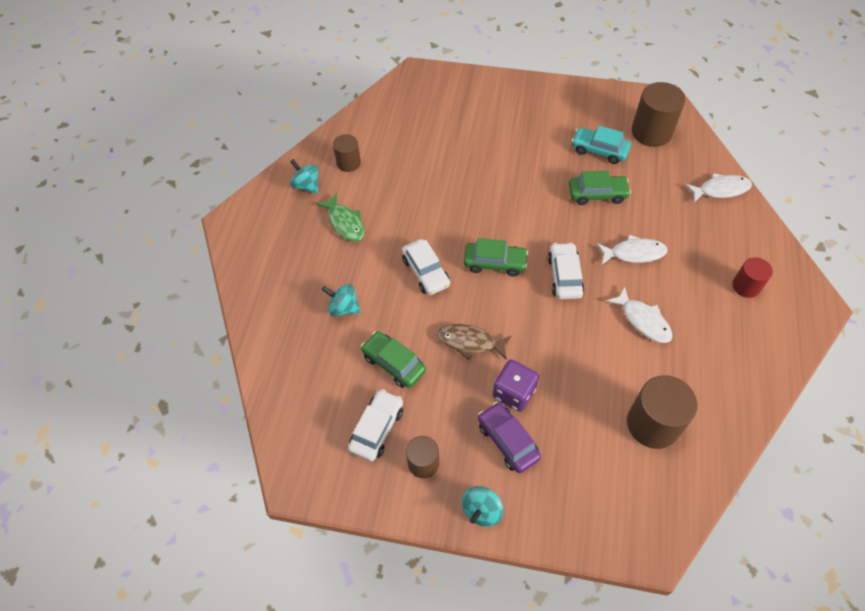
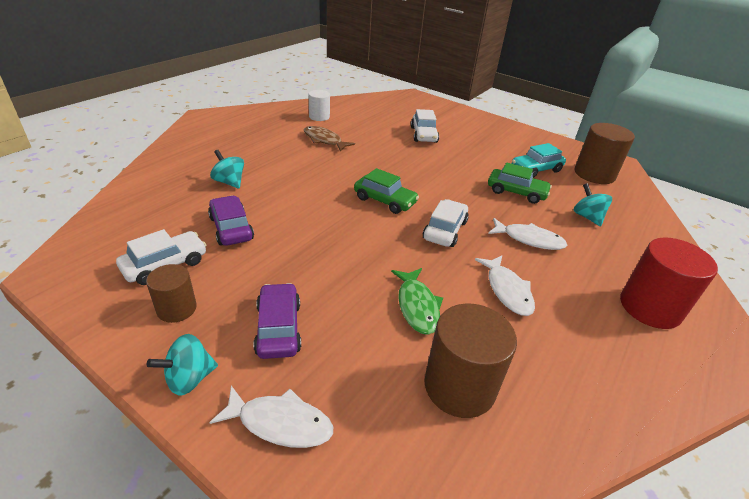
camera: 20 degrees right, 20 degrees down
turquoise spinning top [290,159,318,194] -> turquoise spinning top moved to [574,183,612,226]
green fish [316,193,364,242] -> green fish moved to [391,268,443,335]
brown cylinder [333,134,361,172] -> white cylinder [309,90,330,121]
green car [361,331,426,388] -> purple car [208,196,254,246]
white car [402,239,450,295] -> white car moved to [411,109,439,143]
brown fish [437,324,512,360] -> brown fish moved to [304,126,355,152]
purple dice [493,360,539,412] -> none
turquoise car [571,126,631,164] -> turquoise car turned 75 degrees counterclockwise [512,143,566,178]
white fish [685,173,752,203] -> white fish moved to [209,386,333,448]
red cylinder [732,257,773,298] -> red cylinder [620,237,718,329], size x1.70

